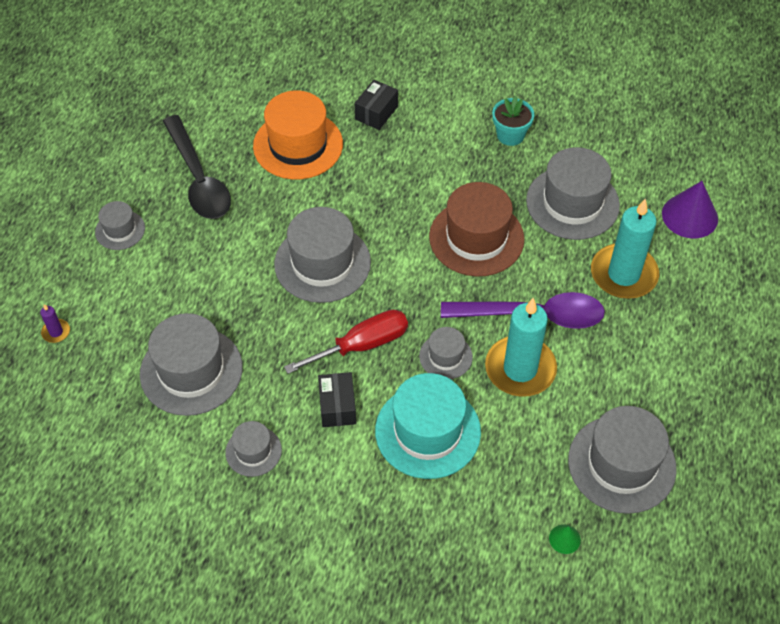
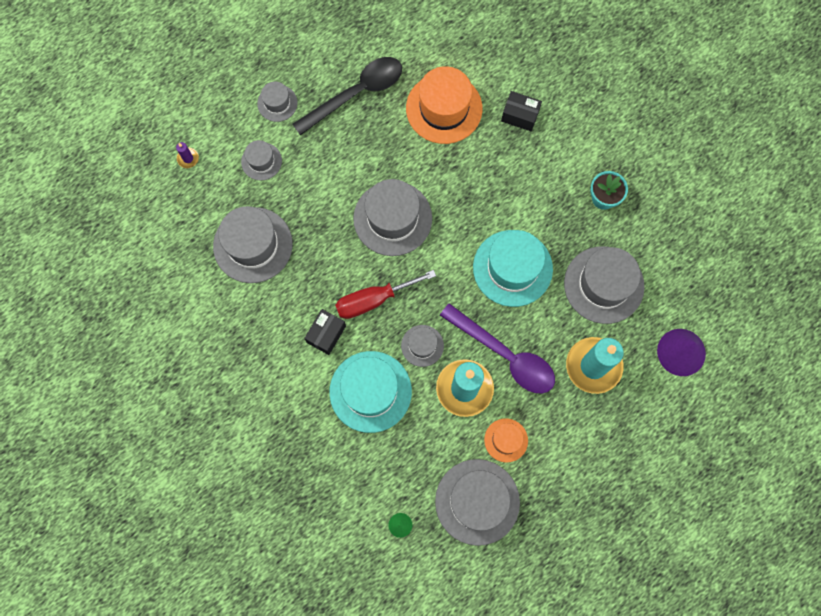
camera: 35 degrees right, 20 degrees up
black spoon [163,115,231,219] -> black spoon turned 135 degrees counterclockwise [293,57,402,136]
grey hat [225,421,282,477] -> grey hat moved to [241,140,282,180]
red screwdriver [284,310,408,374] -> red screwdriver turned 150 degrees clockwise [335,270,436,319]
black box [355,80,398,130] -> black box turned 45 degrees clockwise [501,91,542,132]
brown hat [429,182,524,276] -> turquoise hat [473,230,553,307]
none -> orange hat [484,418,528,462]

